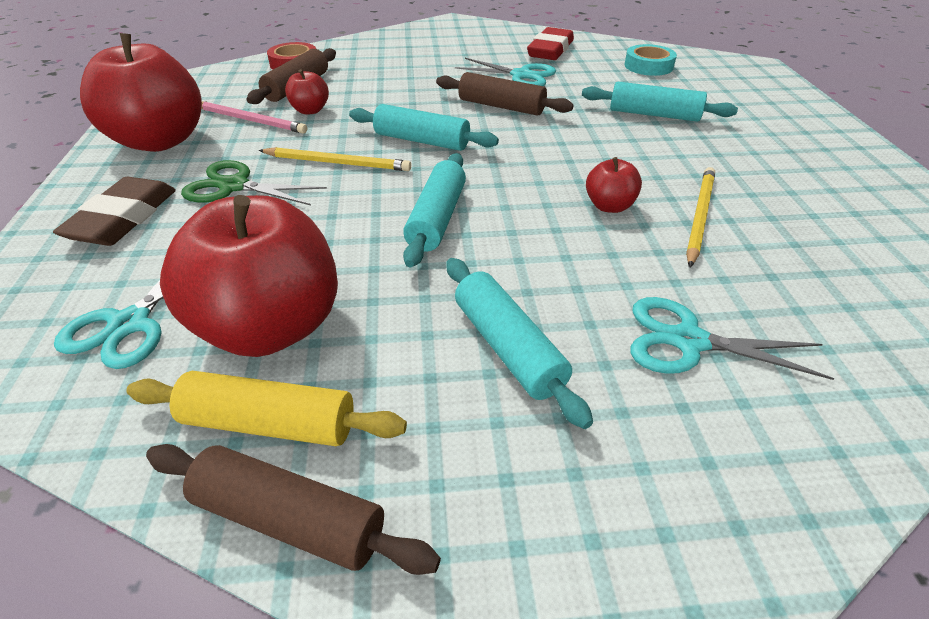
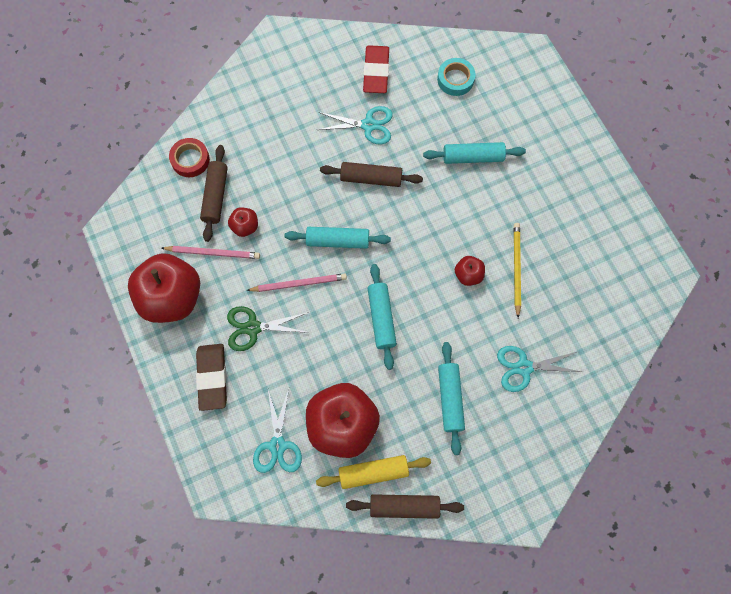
camera: 20 degrees left, 30 degrees up
yellow pencil [259,147,411,171] -> pink pencil [246,273,347,292]
turquoise rolling pin [446,258,593,429] -> turquoise rolling pin turned 45 degrees clockwise [438,342,465,455]

